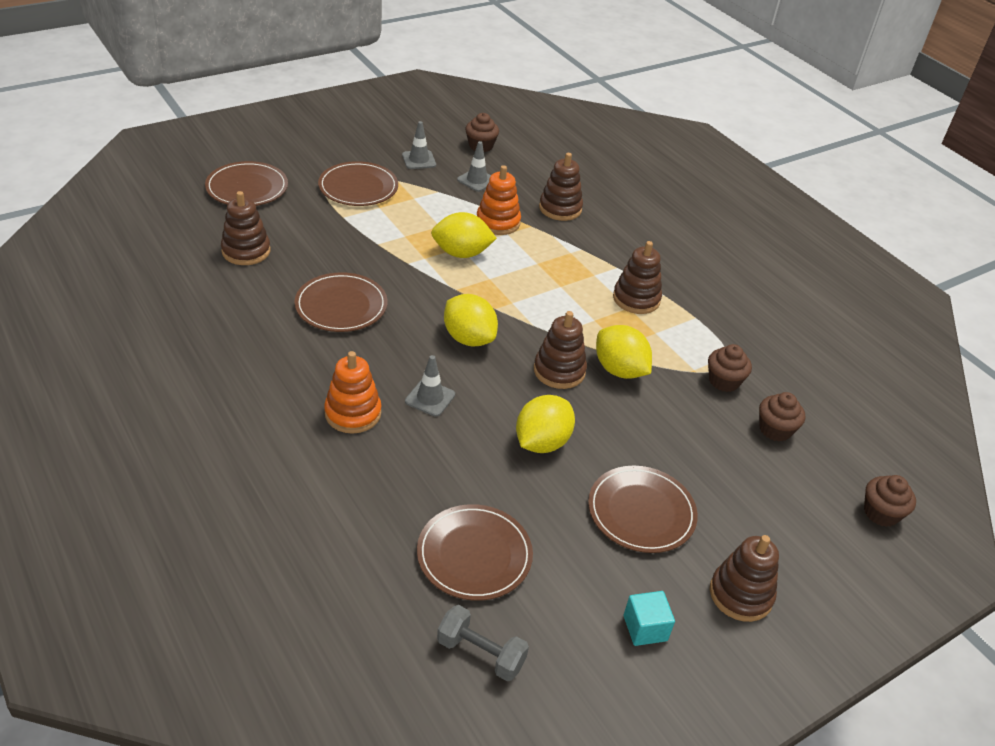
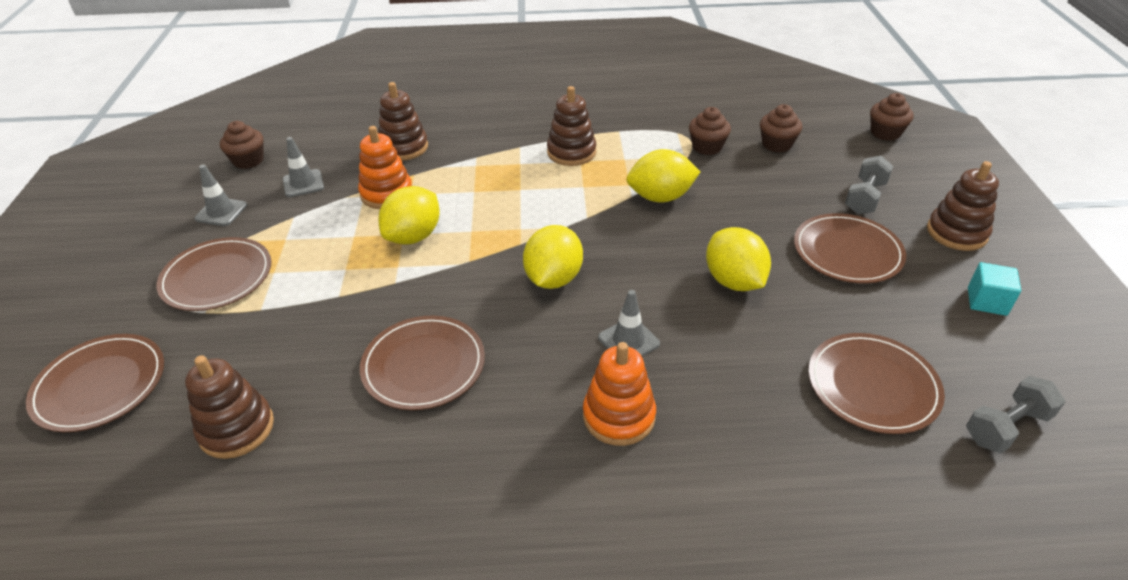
camera: 55 degrees left, 0 degrees up
yellow lemon [444,294,498,347] -> yellow lemon turned 60 degrees counterclockwise [523,225,583,289]
brown stacking toy [534,311,587,389] -> none
none -> grey dumbbell [845,156,893,214]

